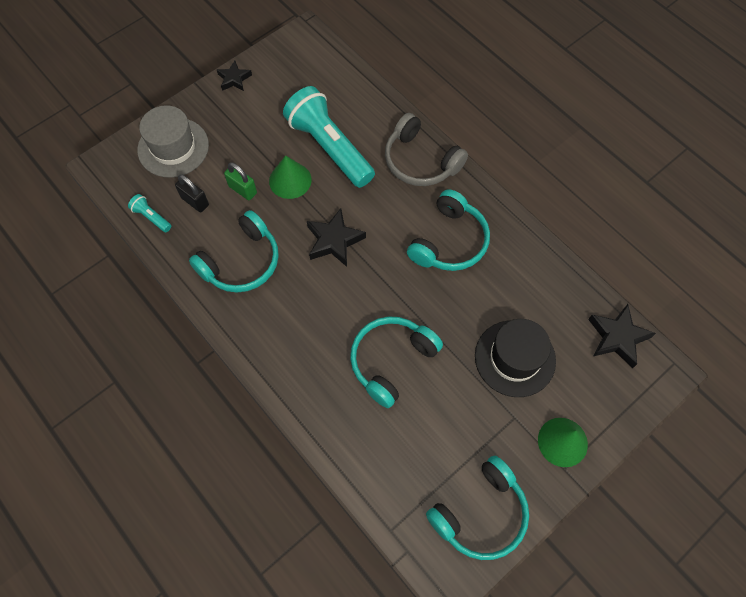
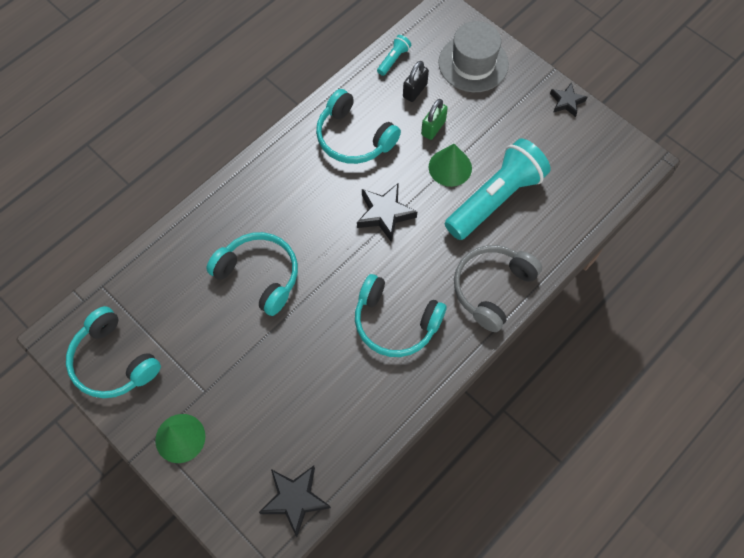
camera: 85 degrees right, 0 degrees up
black hat [475,319,556,397] -> none

